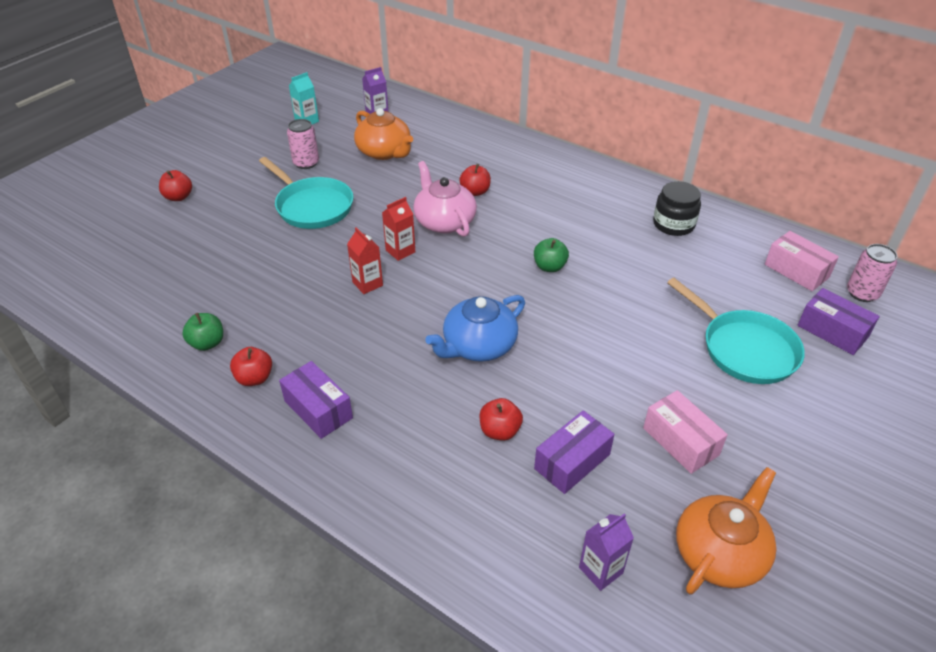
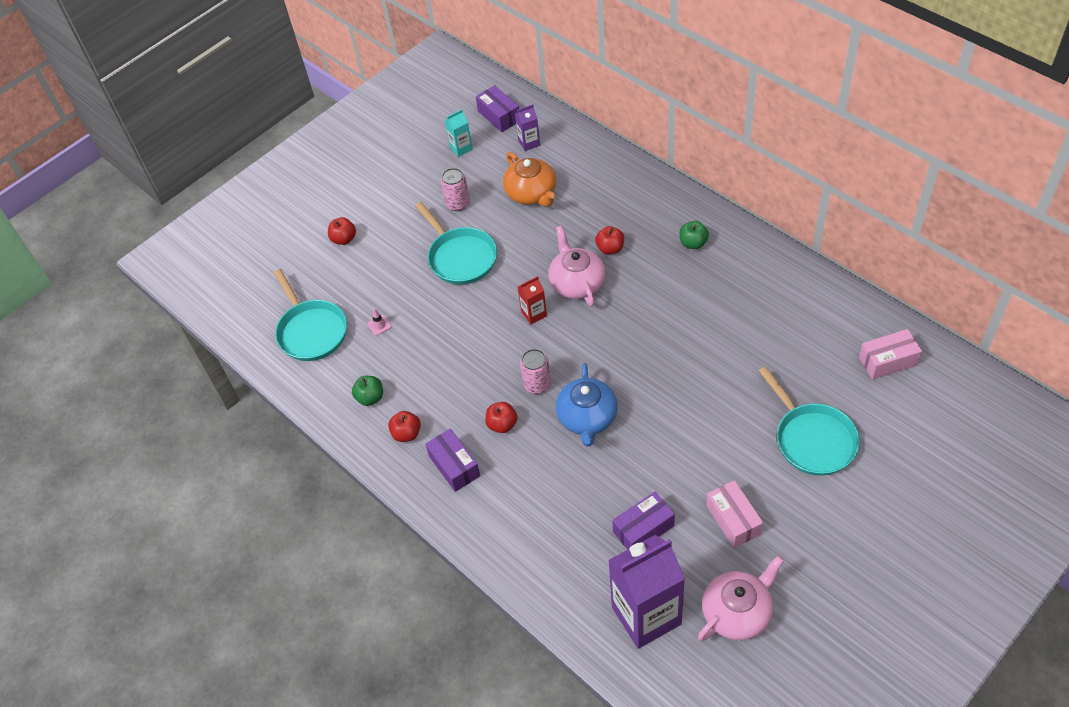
camera: 15 degrees right, 10 degrees up
red carton [347,227,383,294] -> none
blue teapot [425,295,525,362] -> blue teapot turned 60 degrees counterclockwise [556,363,618,446]
red apple [480,398,523,441] -> red apple moved to [485,402,517,433]
green apple [534,238,569,272] -> green apple moved to [680,221,709,249]
purple carton [579,513,634,591] -> purple carton [608,535,685,649], size x2.24
black jar [653,181,701,236] -> none
orange teapot [676,467,777,594] -> pink teapot [698,556,784,641]
pink box [765,231,839,291] -> pink box turned 75 degrees counterclockwise [859,329,922,380]
purple box [797,288,880,355] -> purple box moved to [476,85,519,132]
pink can [847,244,897,302] -> pink can moved to [520,349,551,394]
none -> turquoise pan [274,269,347,361]
none -> pink traffic cone [367,308,392,336]

